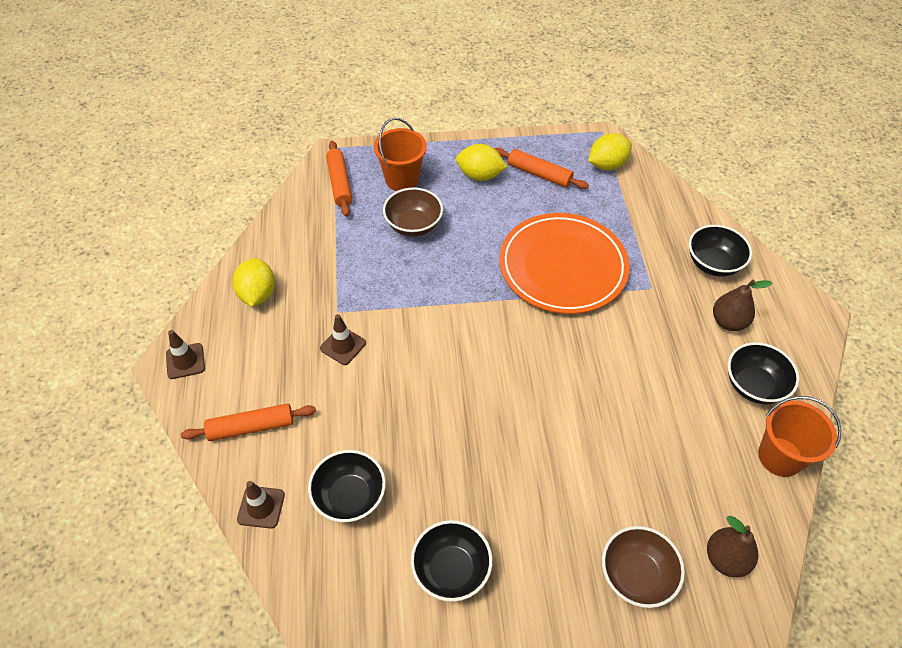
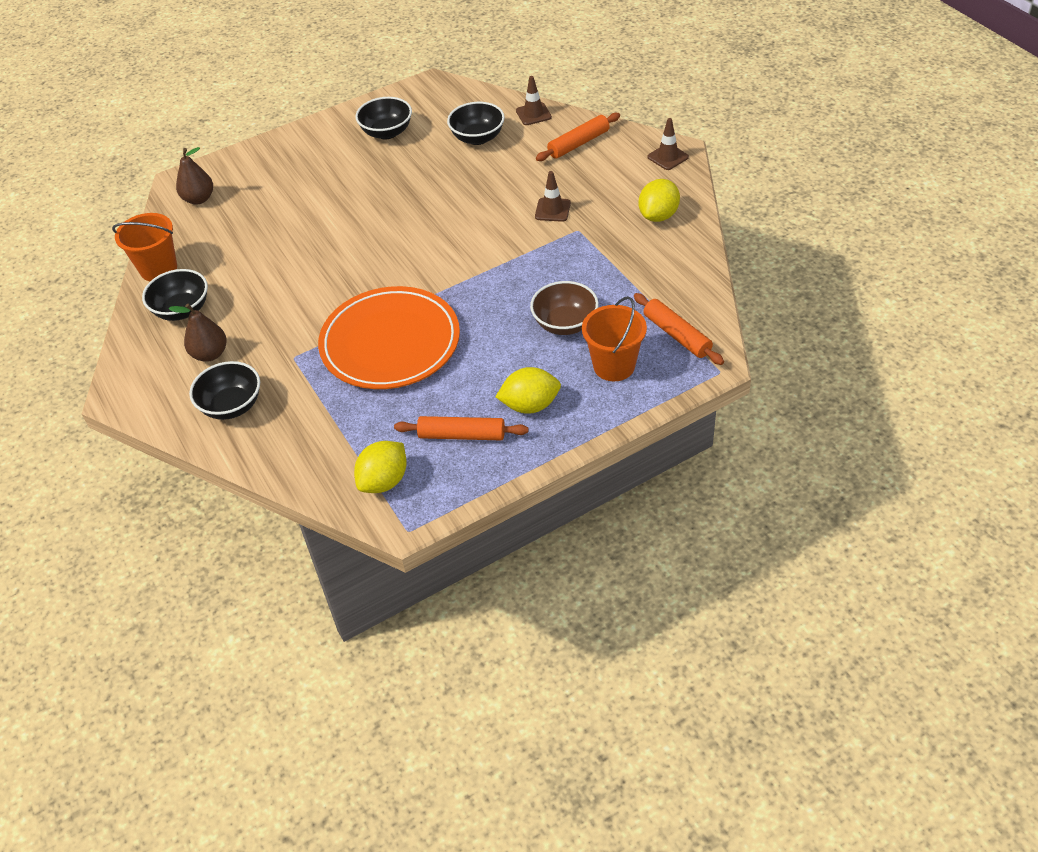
camera: 160 degrees right, 5 degrees down
yellow lemon [232,258,275,307] -> yellow lemon turned 60 degrees clockwise [639,179,680,222]
brown bowl [602,526,685,608] -> none

